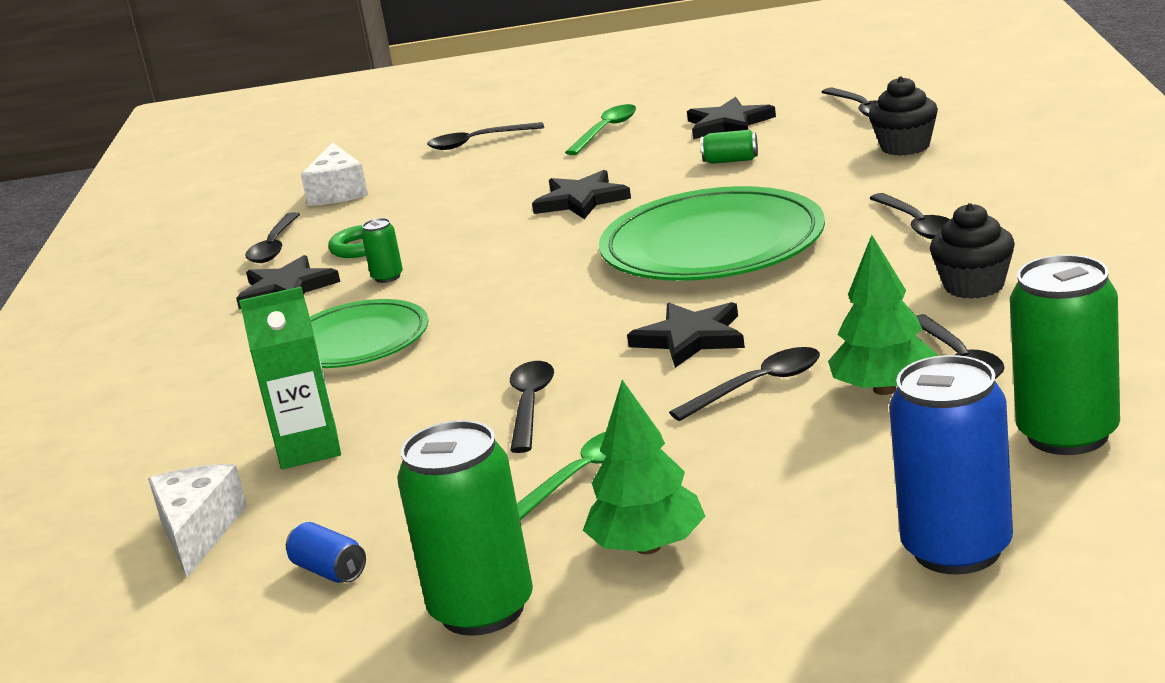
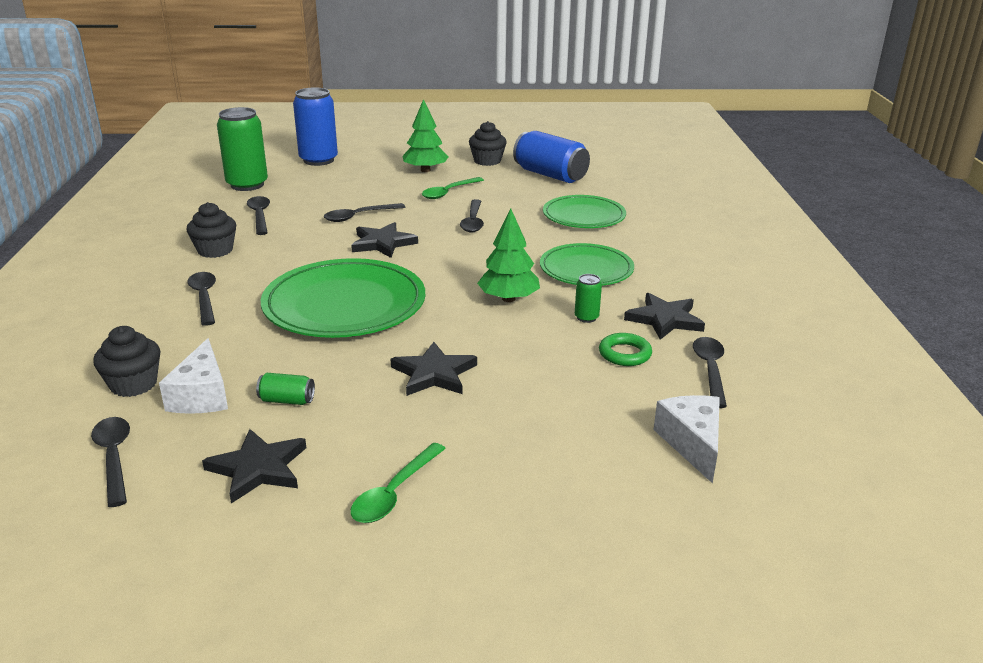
camera: 175 degrees right, 5 degrees up
white cheese [148,464,247,578] -> white cheese moved to [159,338,228,414]
green carton [239,286,341,469] -> green plate [543,195,626,228]
blue can [286,522,366,583] -> blue can [513,131,590,183], size x2.25
green can [397,420,533,636] -> black cupcake [469,121,507,166]
black spoon [427,122,544,150] -> none
green tree [828,235,938,395] -> green tree moved to [477,209,540,302]

